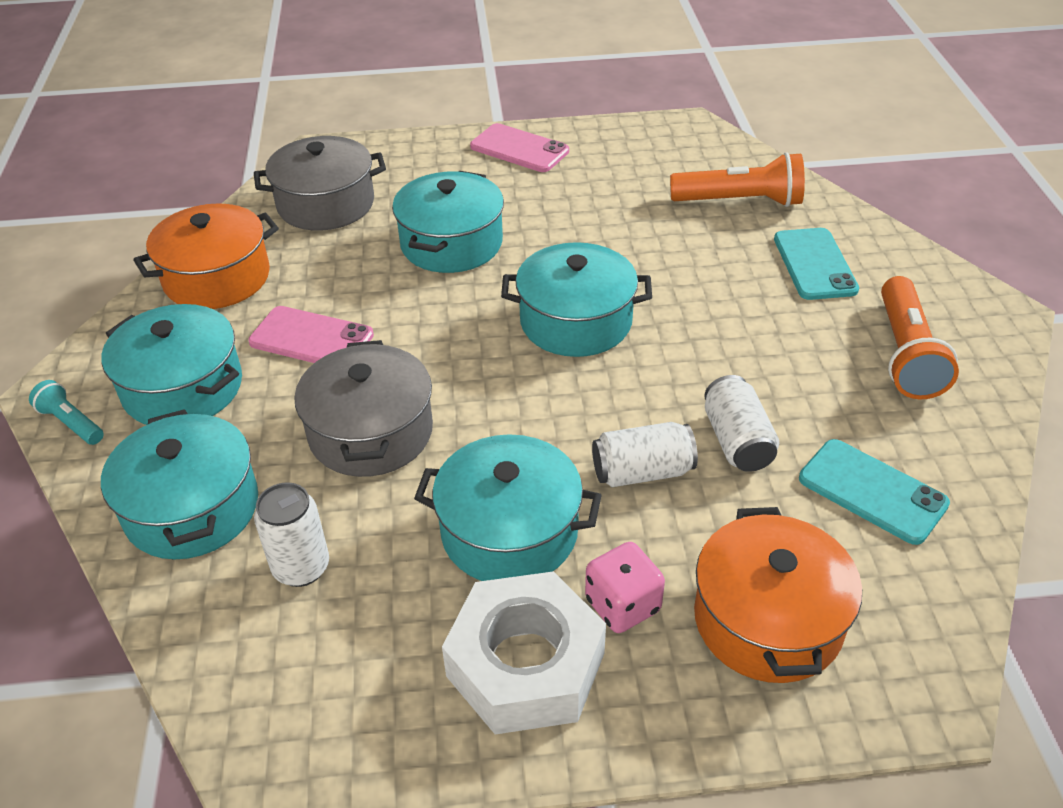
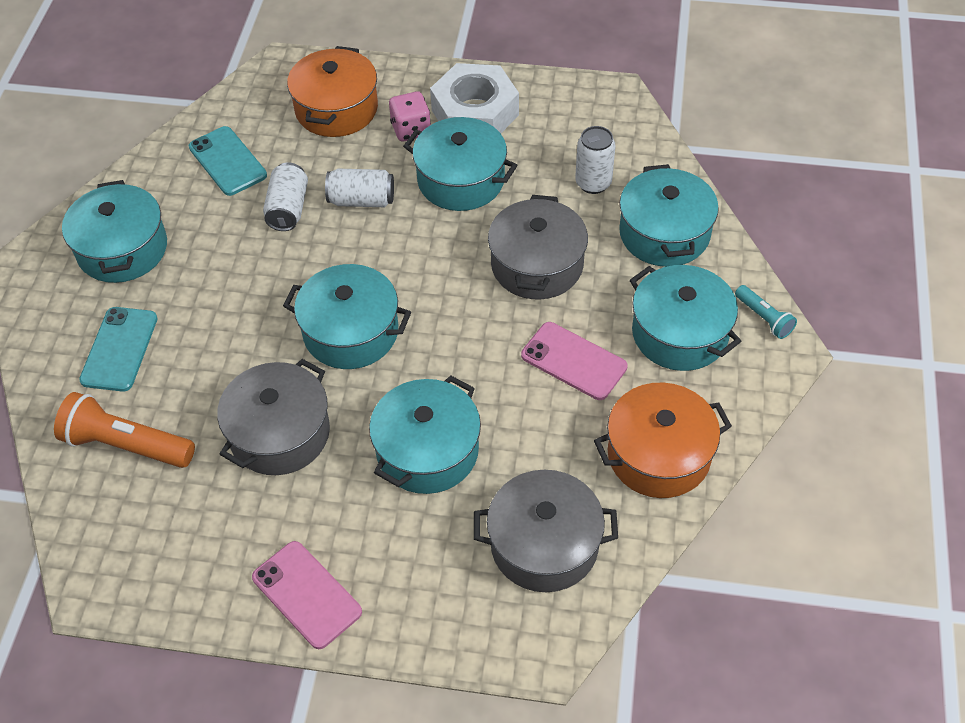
camera: 165 degrees left, 10 degrees up
orange flashlight [881,276,959,400] -> turquoise pot [62,180,167,283]
none -> grey pot [217,359,330,475]

